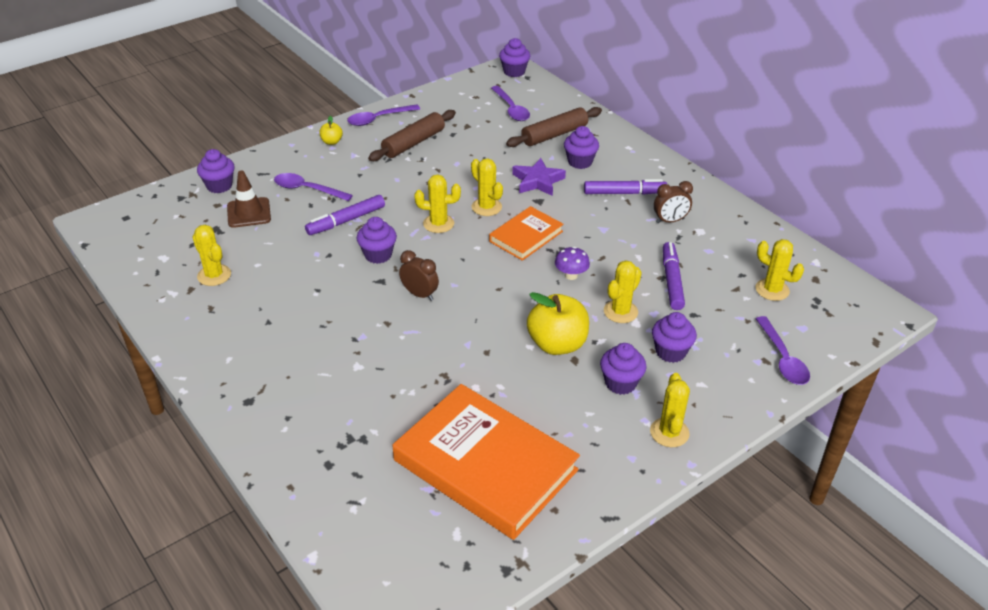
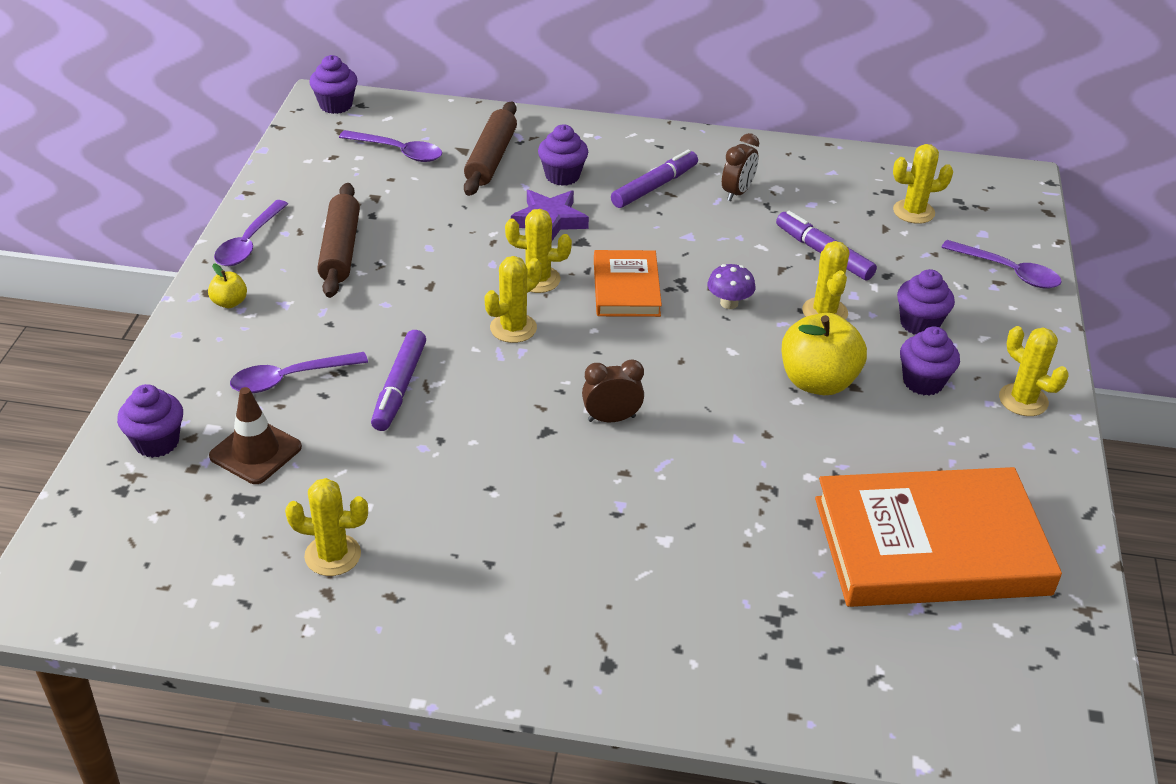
camera: 45 degrees left, 0 degrees up
purple cupcake [356,217,397,264] -> none

